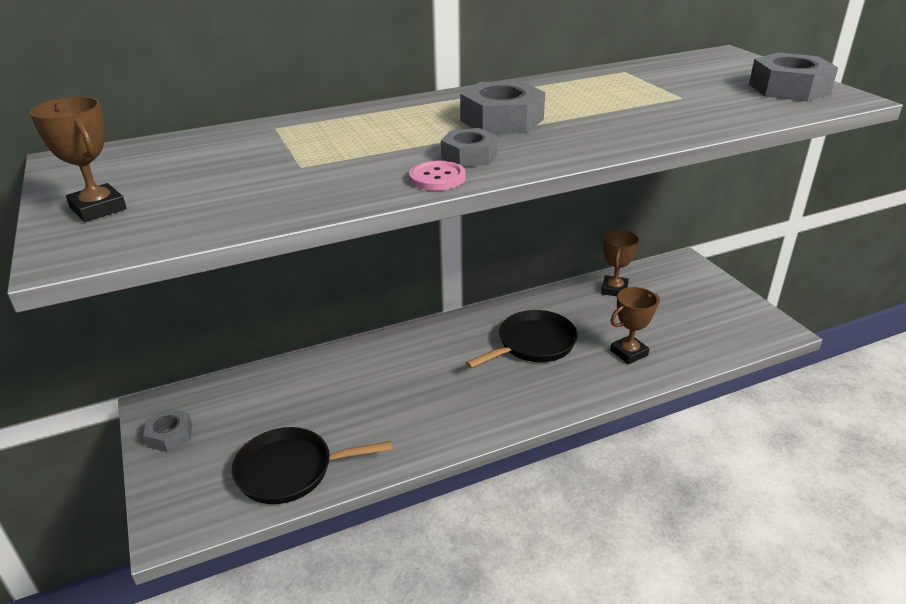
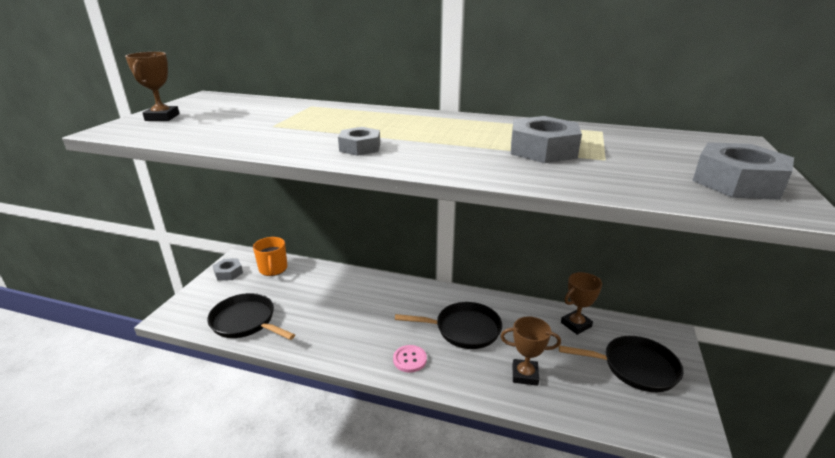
camera: 40 degrees right, 5 degrees down
pink button [409,161,466,190] -> pink button moved to [393,345,427,372]
grey nut [460,81,545,134] -> grey nut moved to [511,116,582,163]
none -> orange mug [253,237,287,276]
none -> black pan [559,336,684,392]

